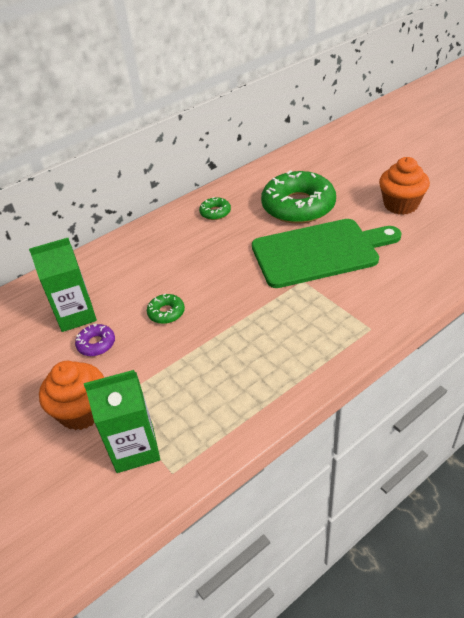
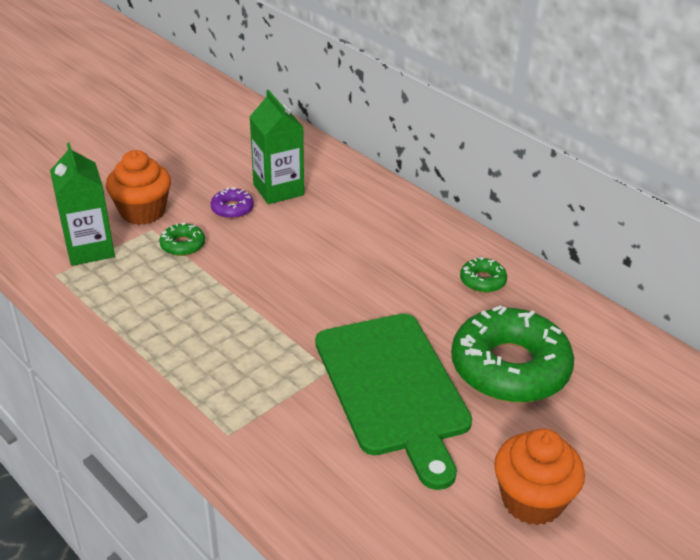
camera: 80 degrees right, 5 degrees down
green donut [147,293,185,324] -> green donut moved to [159,222,205,256]

